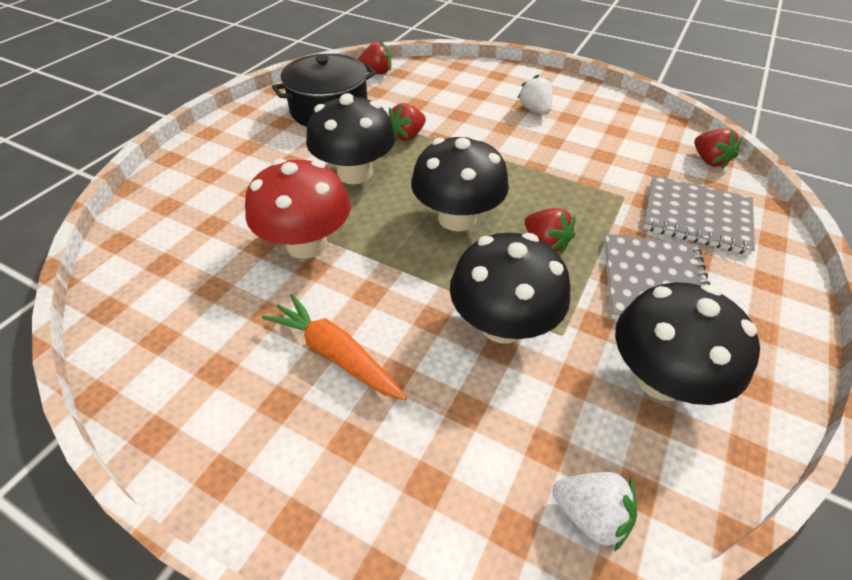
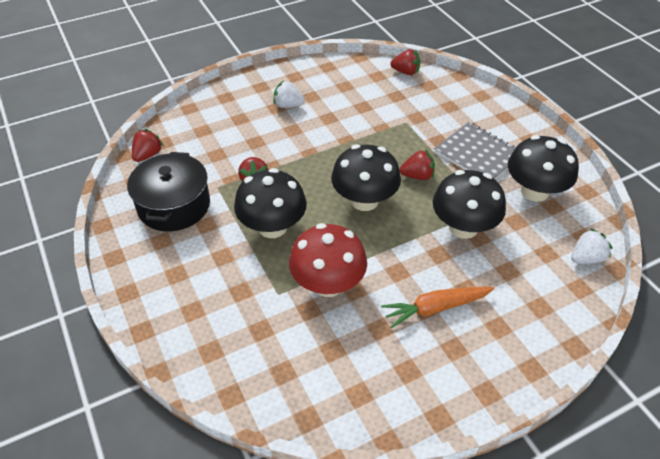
camera: 55 degrees left, 0 degrees up
grey notebook [643,175,755,255] -> none

